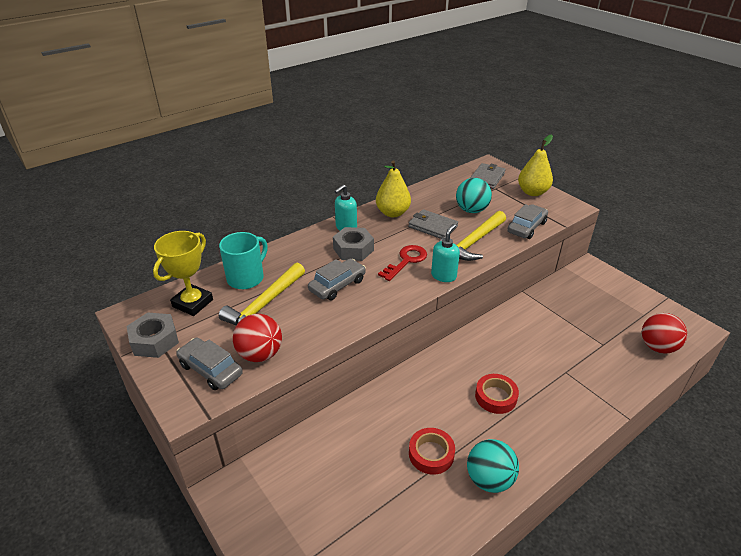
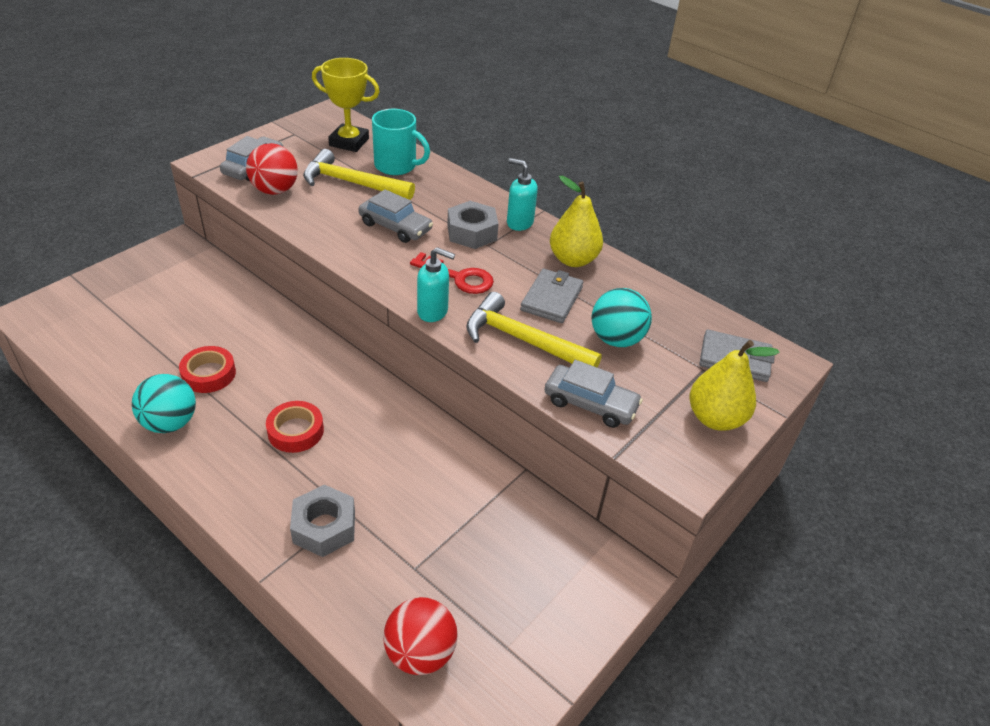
camera: 75 degrees right, 5 degrees up
grey nut [127,312,179,358] -> grey nut moved to [290,485,355,557]

